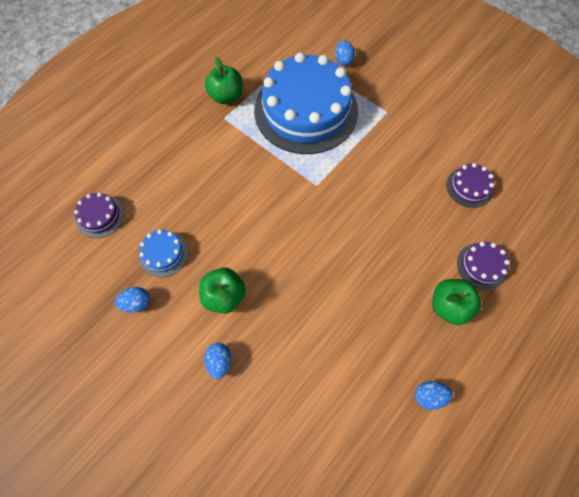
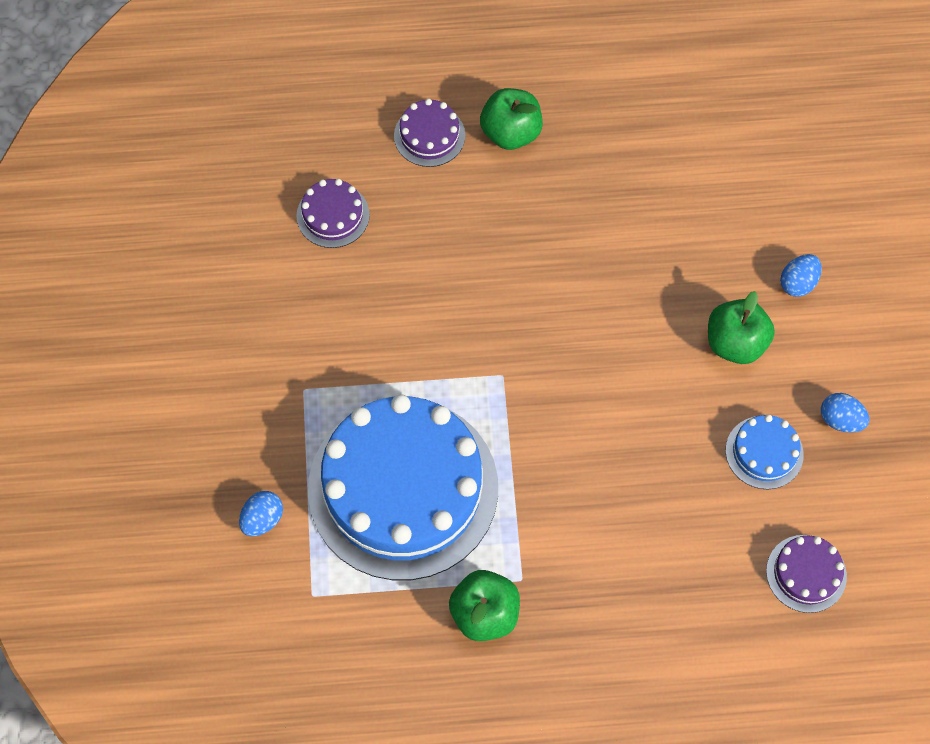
camera: 135 degrees left, 0 degrees up
blue egg [415,381,453,410] -> none

